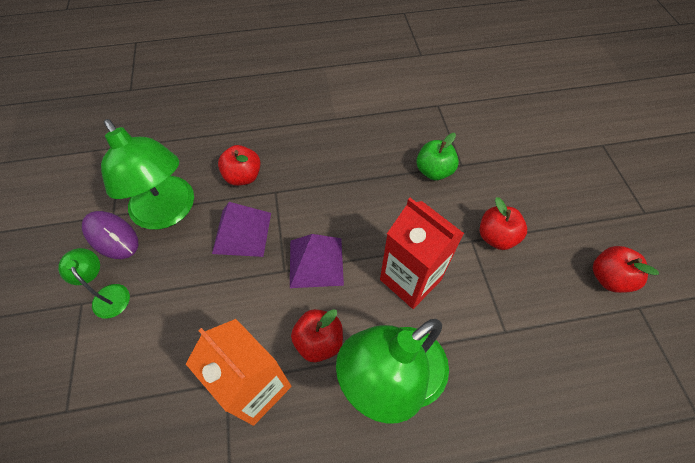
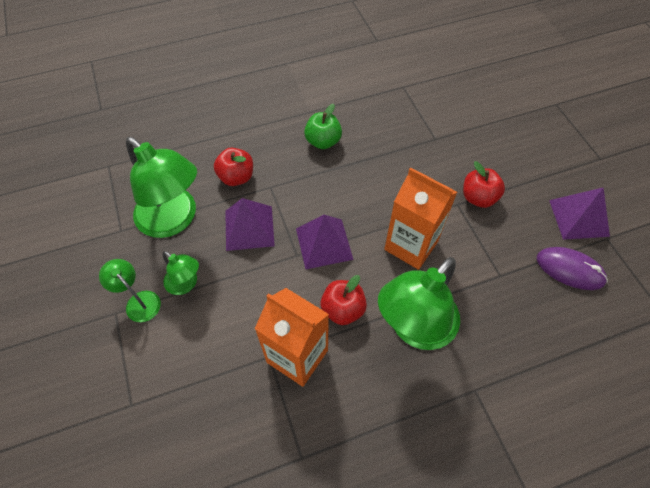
camera: 10 degrees left, 0 degrees up
purple mouse [82,211,138,259] -> purple mouse moved to [537,247,608,290]
red carton [380,198,464,309] -> orange carton [384,167,457,270]
green apple [416,133,459,180] -> green apple moved to [304,104,342,149]
red apple [593,246,659,293] -> purple pyramid [549,187,610,240]
none -> green lamp [162,251,199,295]

